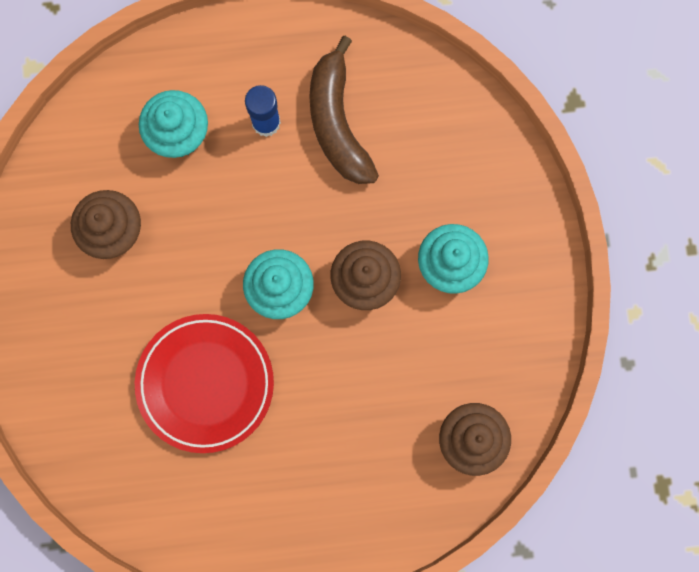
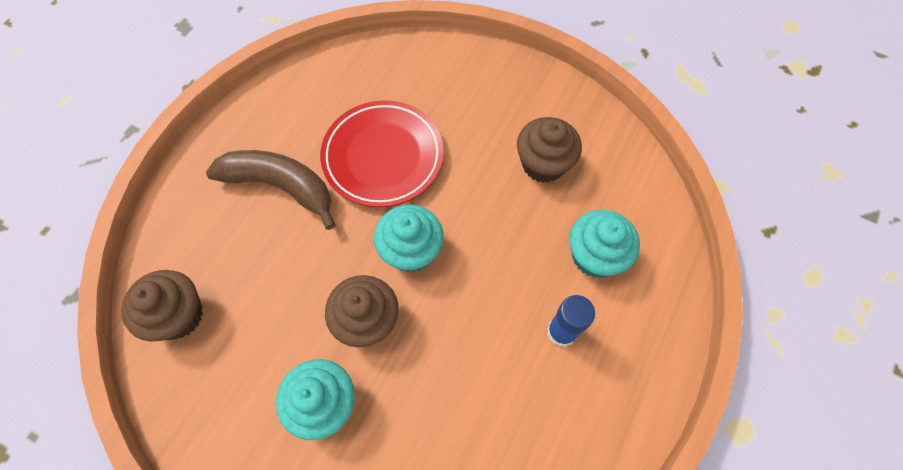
camera: 125 degrees right, 15 degrees down
brown banana [309,36,379,184] -> brown banana moved to [206,150,336,230]

